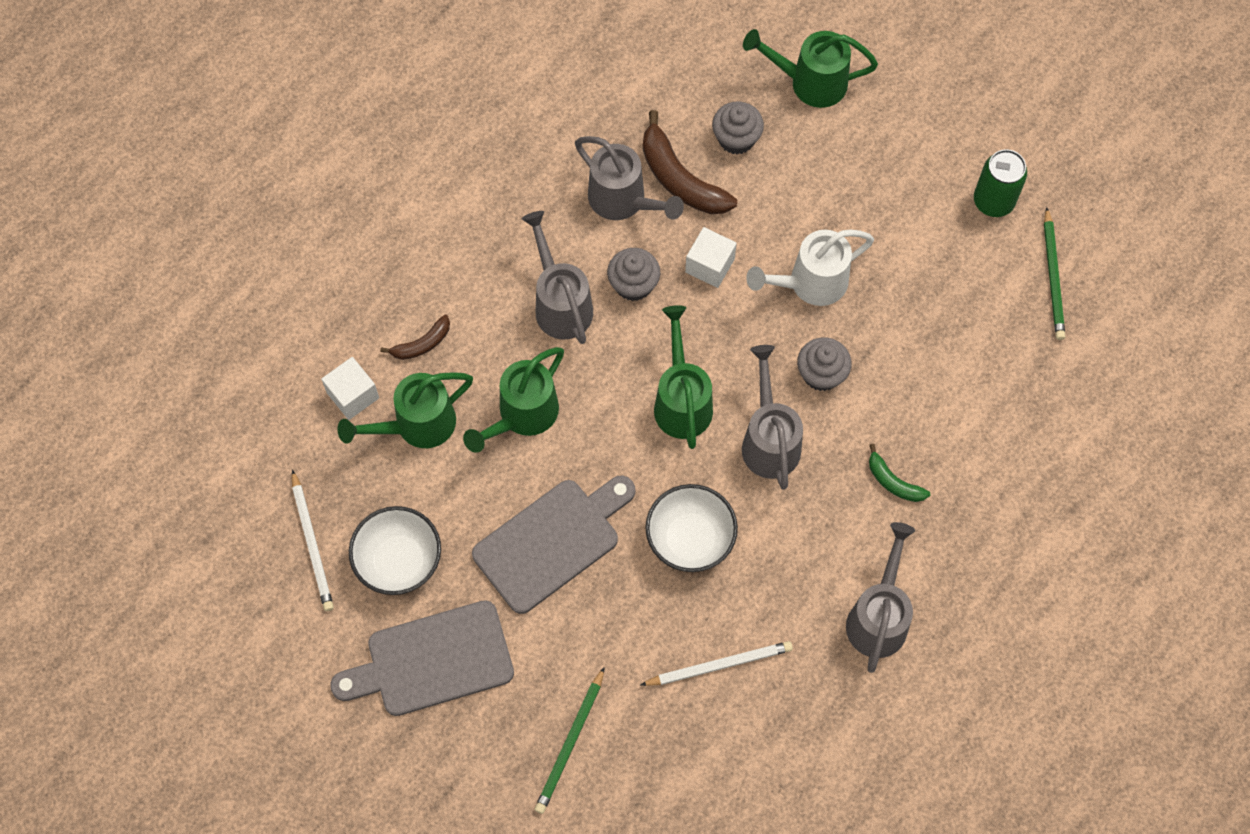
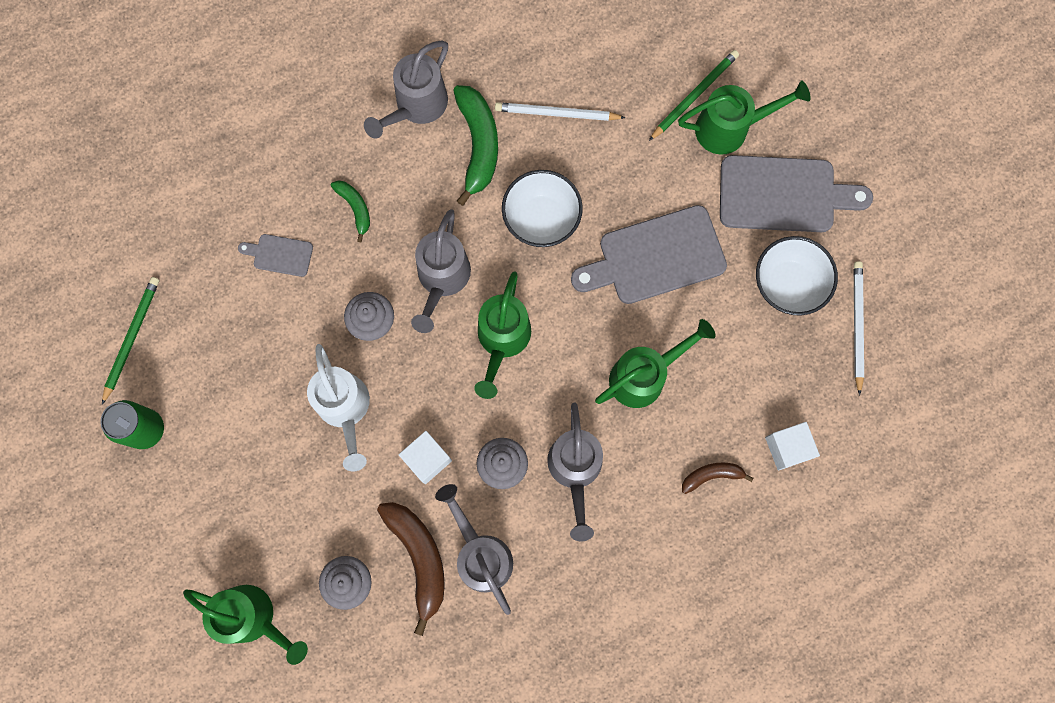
camera: 160 degrees left, 10 degrees up
green watering can [337,372,473,448] -> green watering can moved to [678,80,810,155]
white watering can [746,229,874,306] -> white watering can turned 75 degrees clockwise [307,344,370,472]
none -> grey cutting board [238,234,313,277]
none -> green banana [453,85,498,206]

